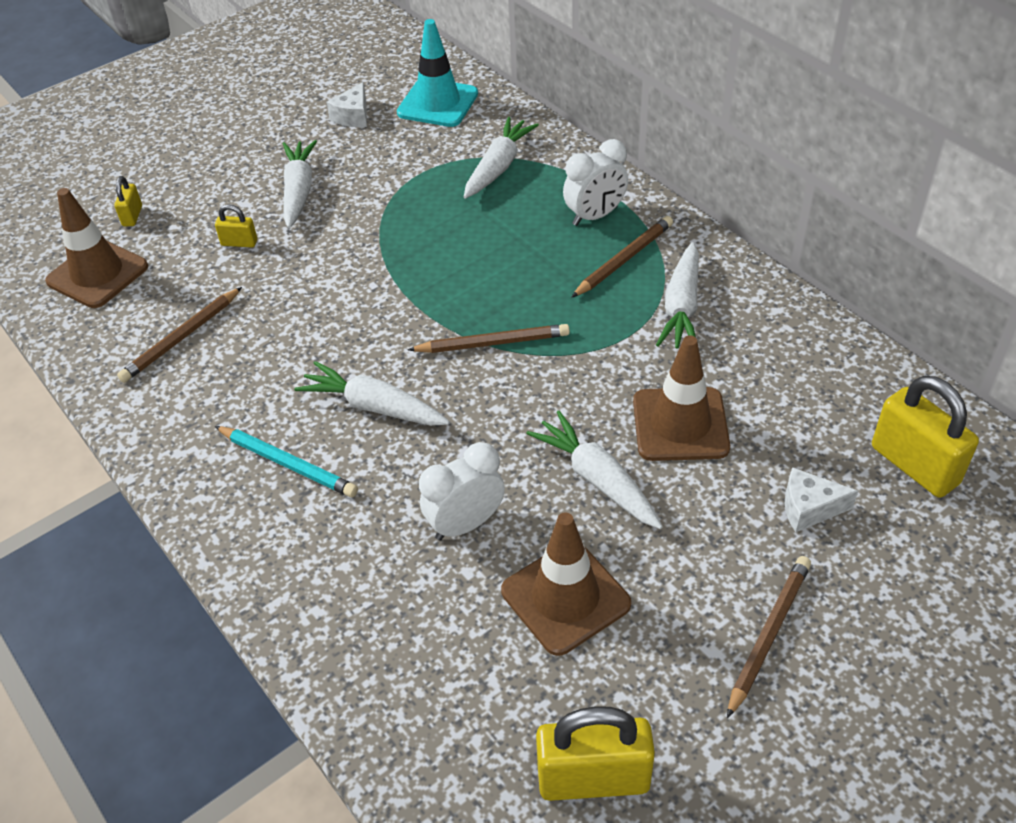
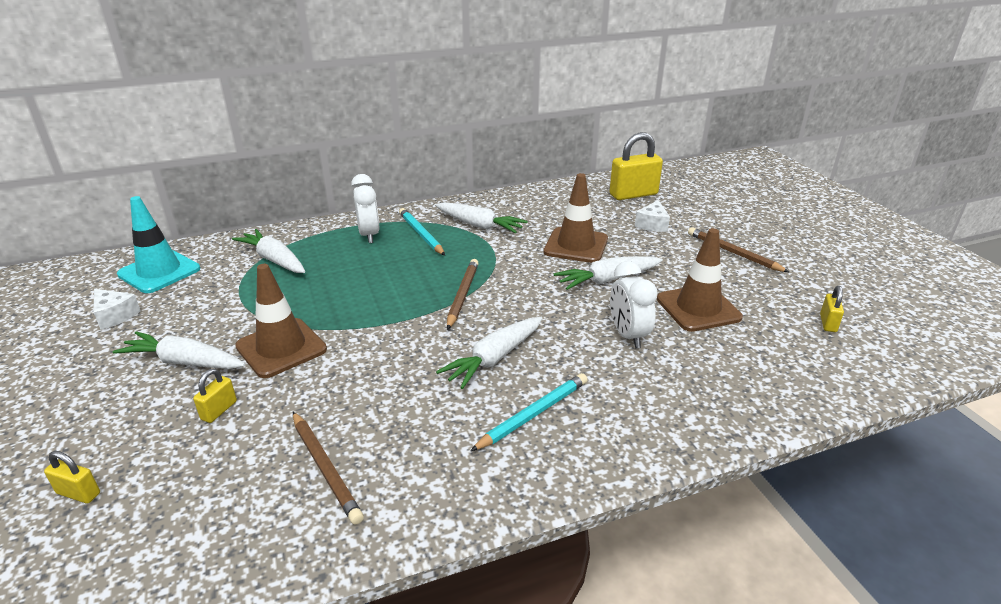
camera: 75 degrees left, 15 degrees down
brown traffic cone [45,188,148,308] -> brown traffic cone moved to [235,264,327,378]
yellow padlock [536,706,655,801] -> yellow padlock [820,286,844,332], size x0.49
brown pencil [571,216,673,298] -> turquoise pencil [399,208,445,256]

